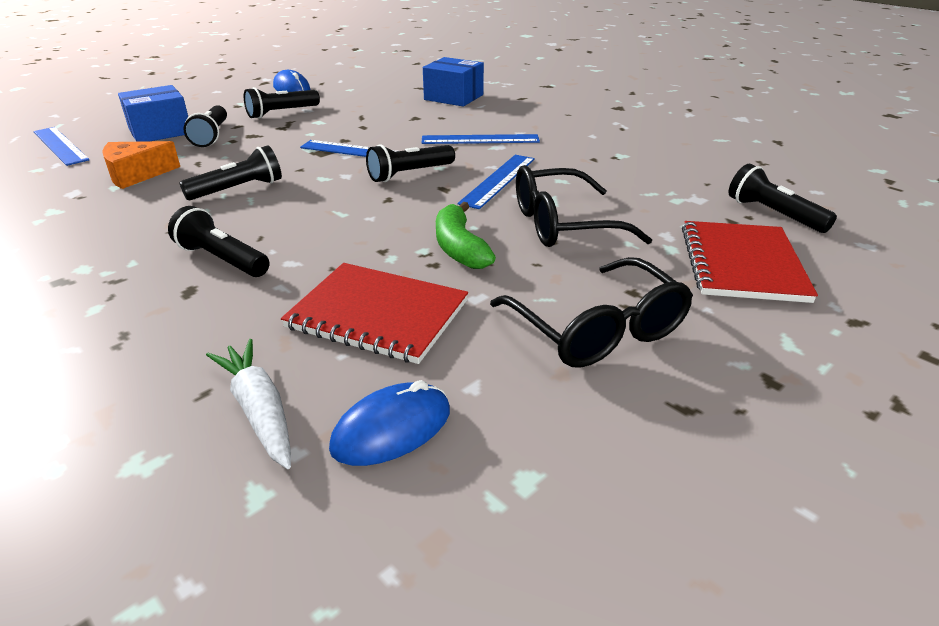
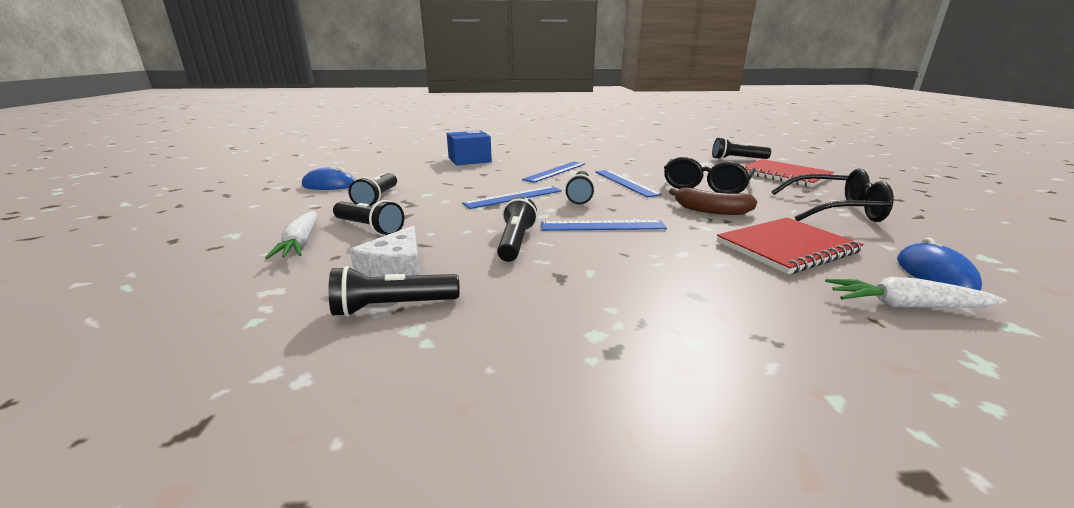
camera: 50 degrees left, 10 degrees down
blue ruler [34,127,90,166] -> blue ruler moved to [541,220,667,231]
orange cheese [102,141,180,189] -> white cheese [349,225,420,277]
blue box [118,85,188,142] -> white carrot [265,211,318,259]
black flashlight [168,206,270,277] -> black flashlight moved to [329,266,460,317]
green banana [436,202,496,269] -> brown banana [669,188,757,215]

